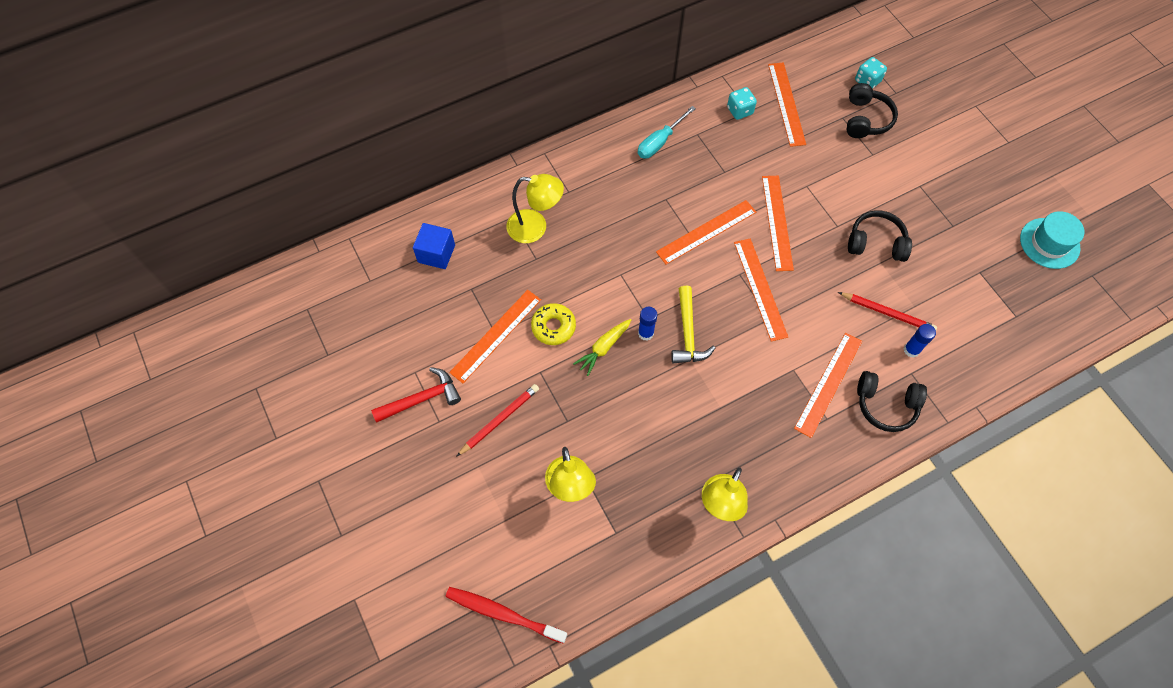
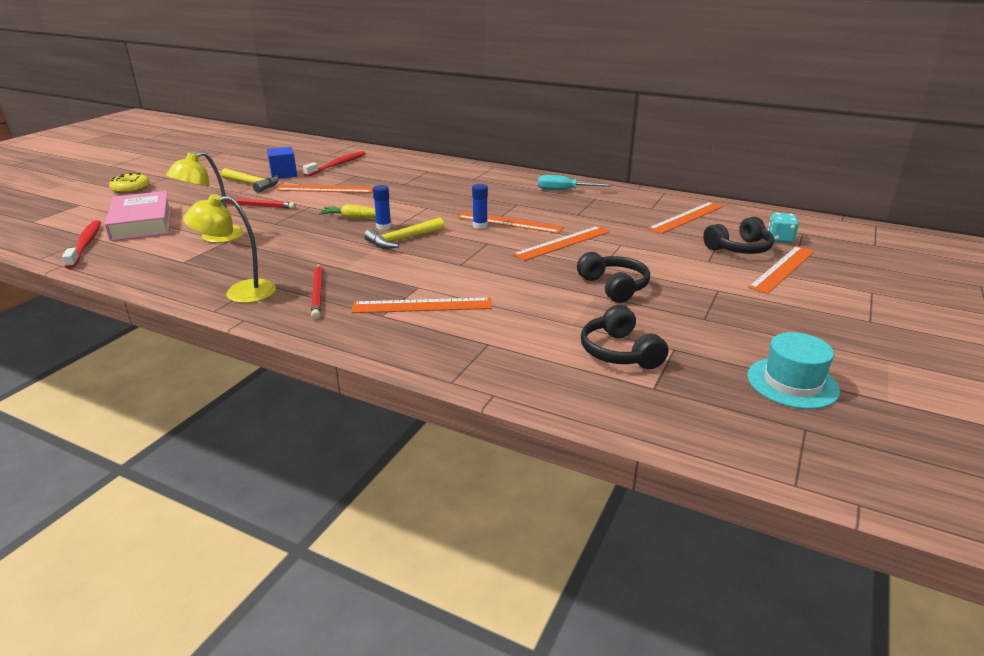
camera: 55 degrees right, 35 degrees down
red hammer [371,367,461,423] -> yellow hammer [221,168,279,193]
blue cube [413,223,455,269] -> blue cube moved to [267,147,297,179]
yellow lamp [506,174,564,243] -> none
yellow donut [531,303,576,345] -> yellow donut moved to [109,173,150,194]
turquoise dice [727,87,757,120] -> none
orange ruler [734,239,788,342] -> orange ruler moved to [748,246,815,294]
red pencil [838,292,937,330] -> red pencil moved to [311,264,323,319]
black headphones [857,371,927,432] -> black headphones moved to [581,305,669,369]
blue glue stick [904,324,936,357] -> blue glue stick moved to [472,184,488,229]
none -> pink book [105,191,171,241]
none -> red toothbrush [303,151,366,177]

